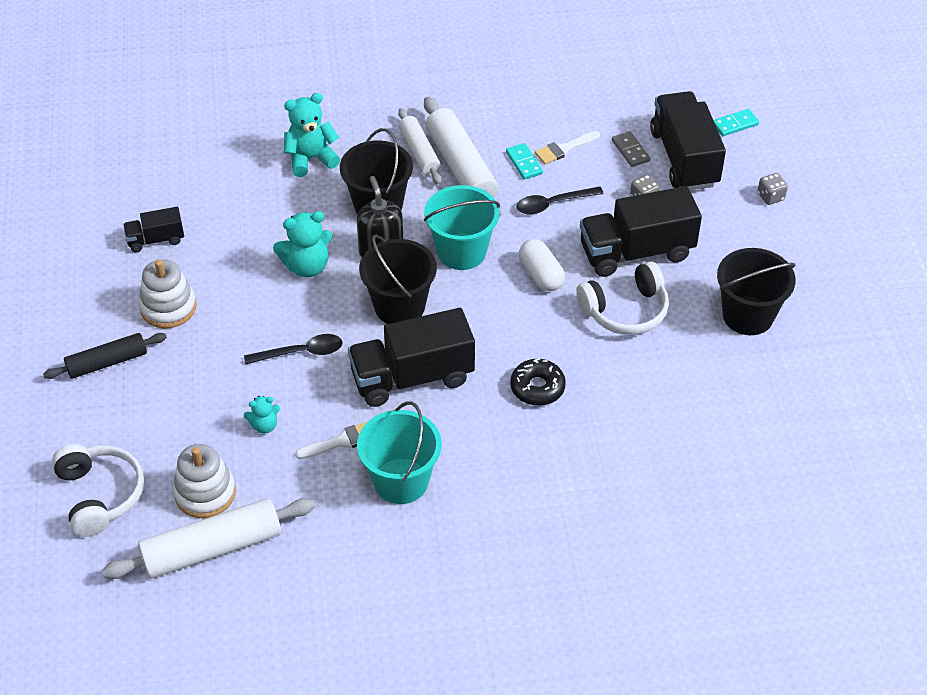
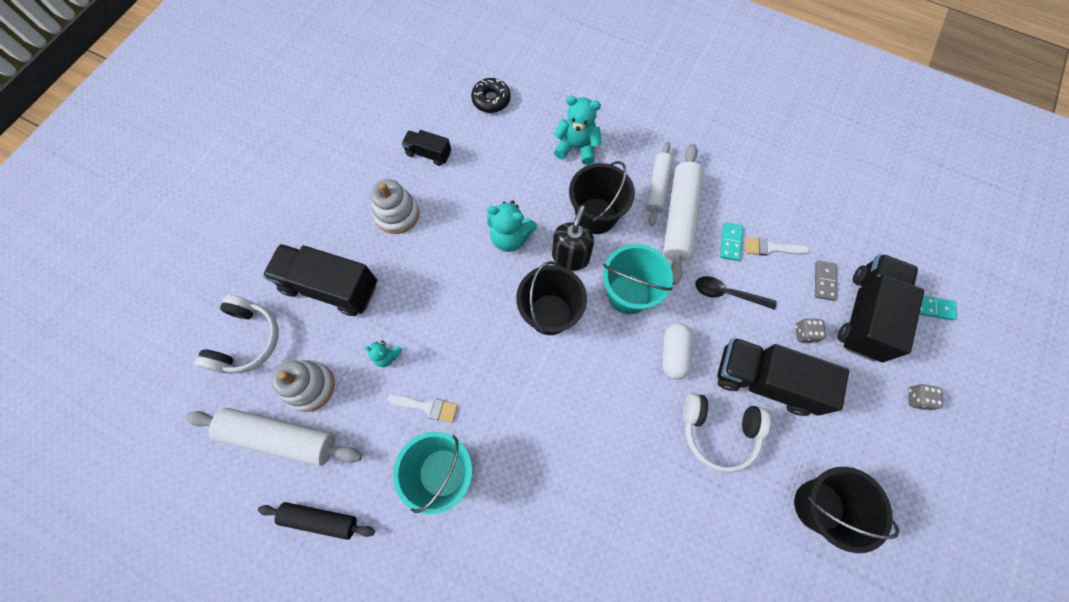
camera: 35 degrees right, 20 degrees up
black rolling pin [43,333,167,379] -> black rolling pin moved to [258,502,375,540]
black spoon [244,334,343,364] -> none
black truck [348,308,475,407] -> black truck moved to [263,244,377,316]
black donut [510,358,566,406] -> black donut moved to [471,78,511,113]

